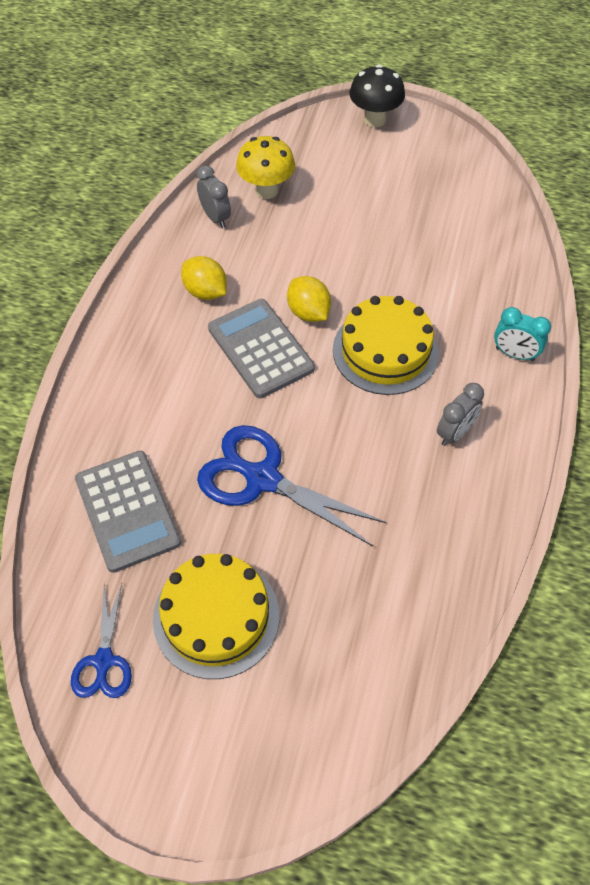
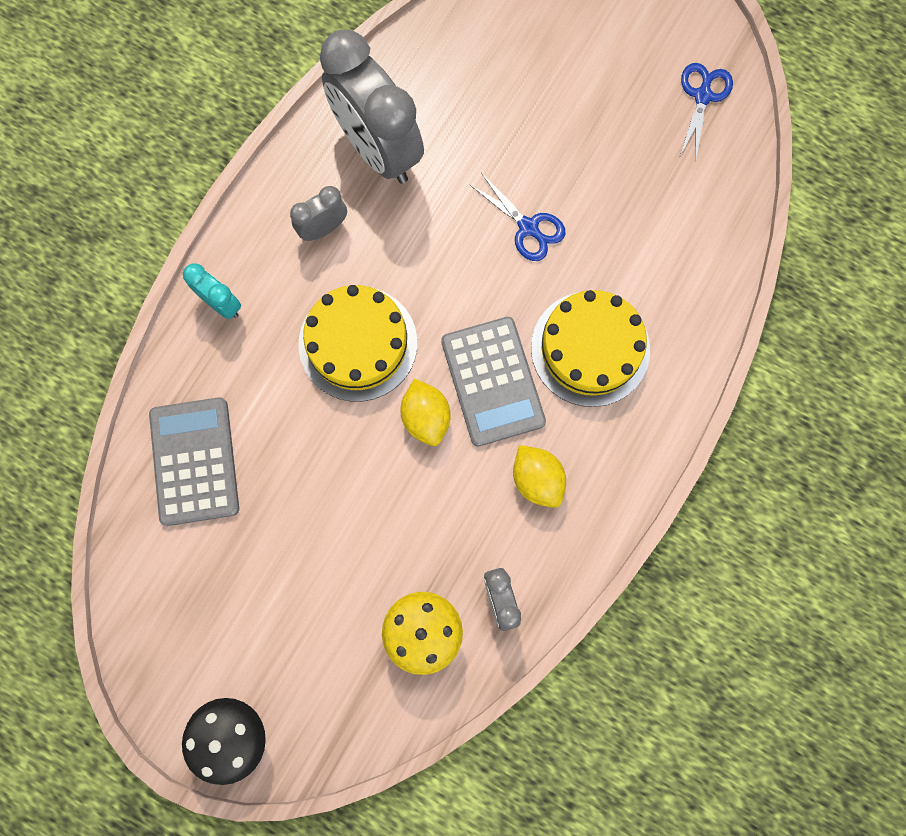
camera: 165 degrees left, 20 degrees up
grey calculator [75,451,181,573] -> grey calculator moved to [149,397,239,526]
yellow cake [153,554,279,679] -> yellow cake moved to [531,290,650,407]
blue scissors [197,425,386,546] -> blue scissors [469,173,566,261], size x0.57
none -> grey clock [320,30,424,184]

